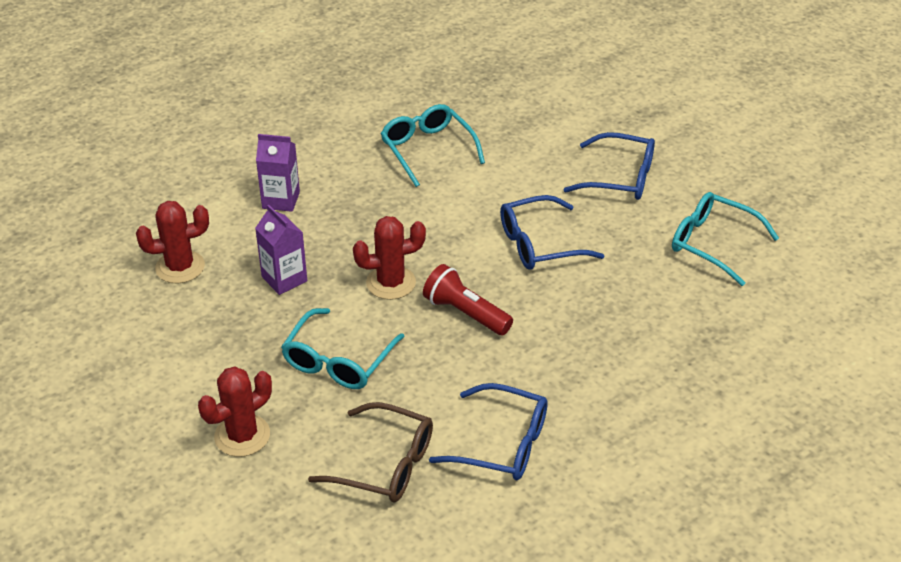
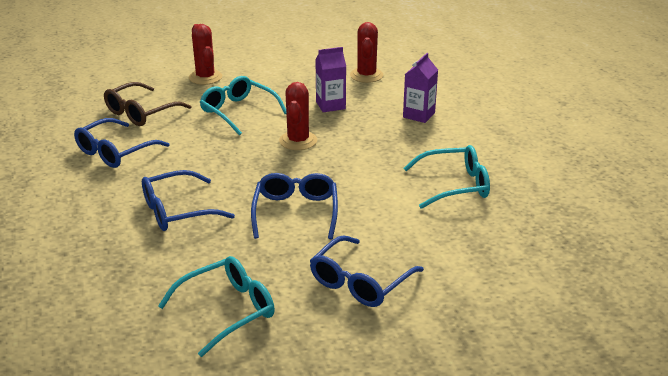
camera: 110 degrees right, 10 degrees down
red flashlight [423,264,513,335] -> none
none -> blue glasses [142,170,235,231]

